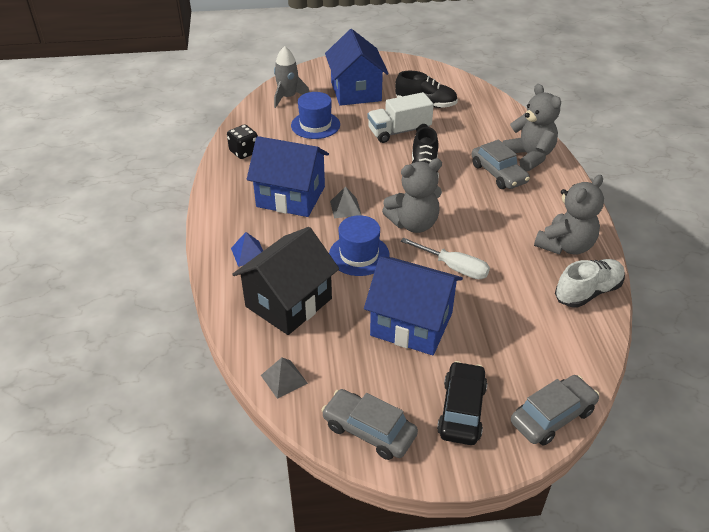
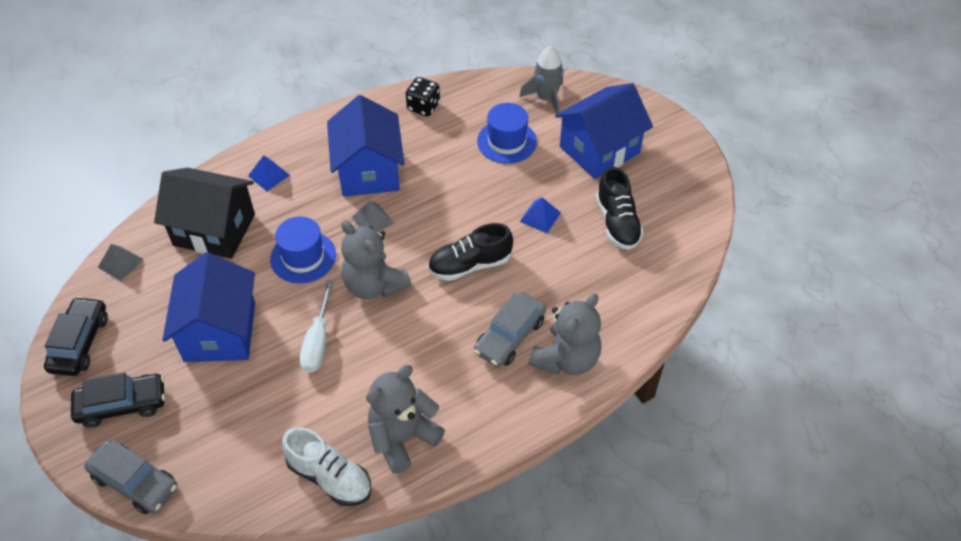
camera: 65 degrees right, 10 degrees up
grey car [322,389,418,460] -> black car [44,296,108,376]
white truck [367,92,434,143] -> blue pyramid [520,197,561,233]
grey teddy bear [534,175,604,255] -> grey teddy bear turned 120 degrees clockwise [366,365,445,474]

